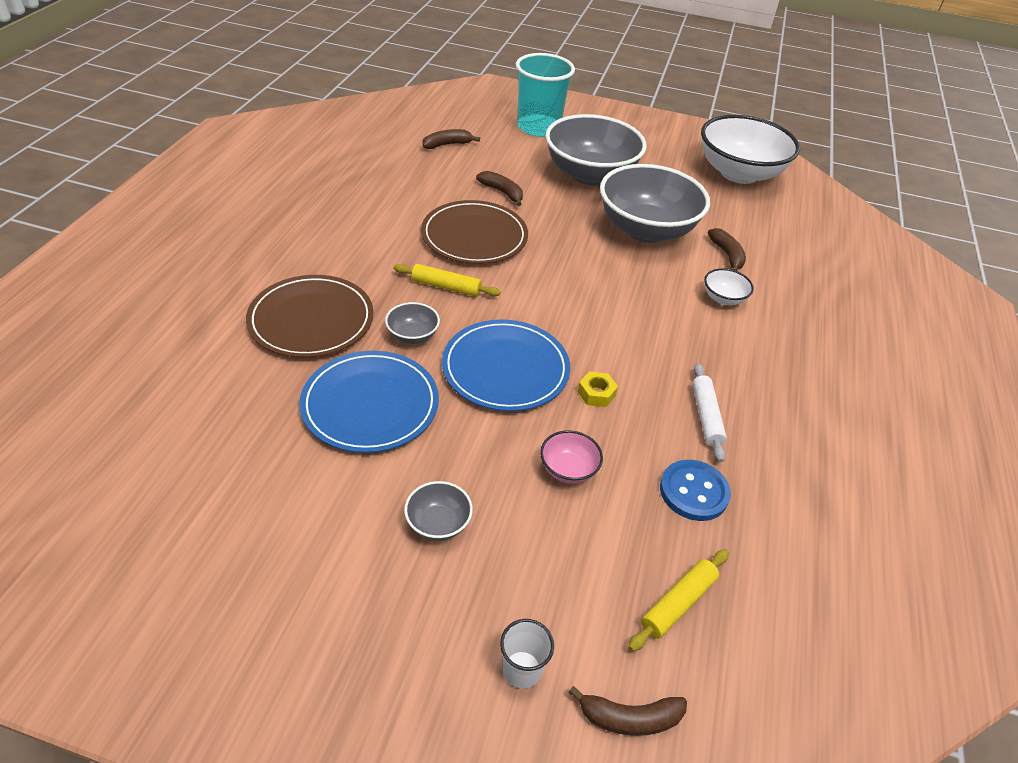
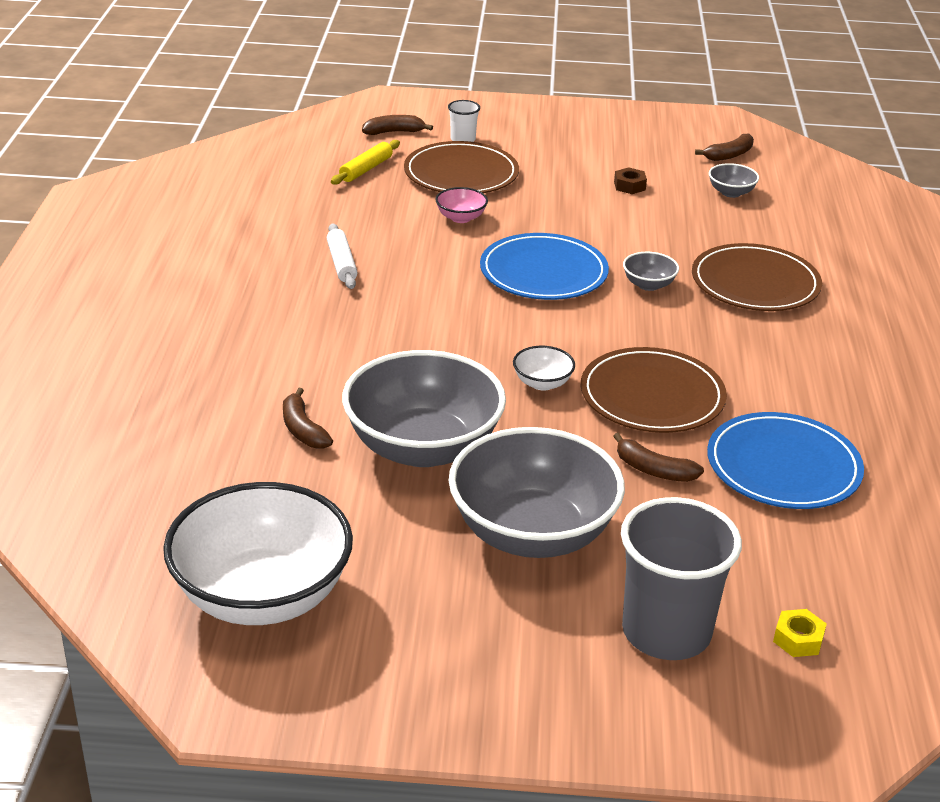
camera: 170 degrees right, 10 degrees down
blue plate [299,351,439,453] -> blue plate moved to [707,412,864,509]
yellow rolling pin [394,264,501,297] -> none
grey bowl [404,481,473,541] -> grey bowl moved to [709,163,759,198]
brown banana [422,129,480,149] -> brown banana moved to [695,134,754,161]
turquoise cup [516,53,575,137] -> grey cup [621,497,742,660]
yellow nut [578,371,618,407] -> yellow nut moved to [773,609,827,657]
blue button [660,460,731,521] -> none
white bowl [704,268,754,305] -> white bowl moved to [513,346,575,391]
none -> brown plate [404,141,519,193]
none -> brown nut [614,167,647,194]

